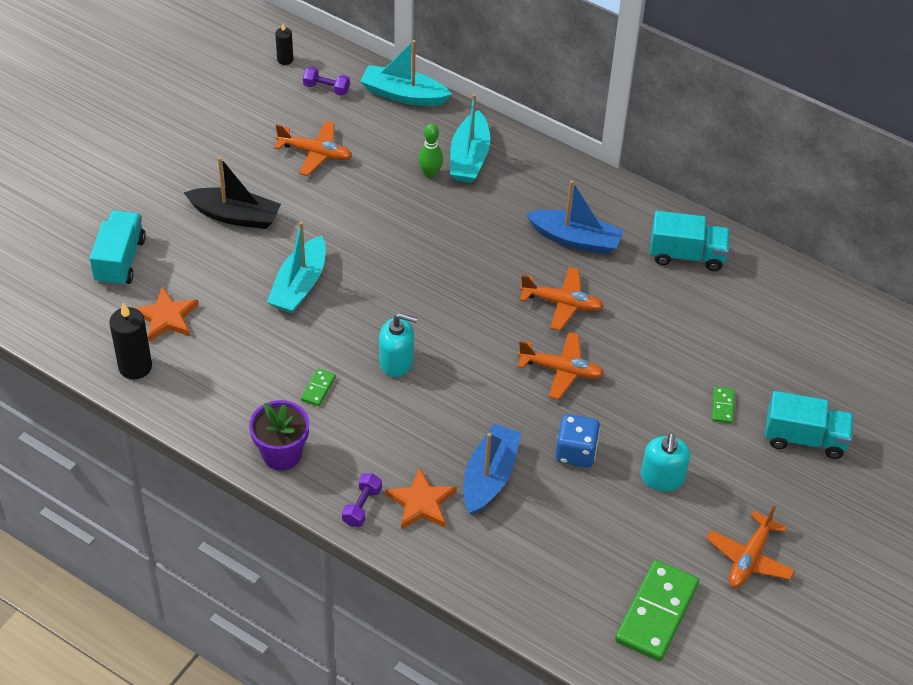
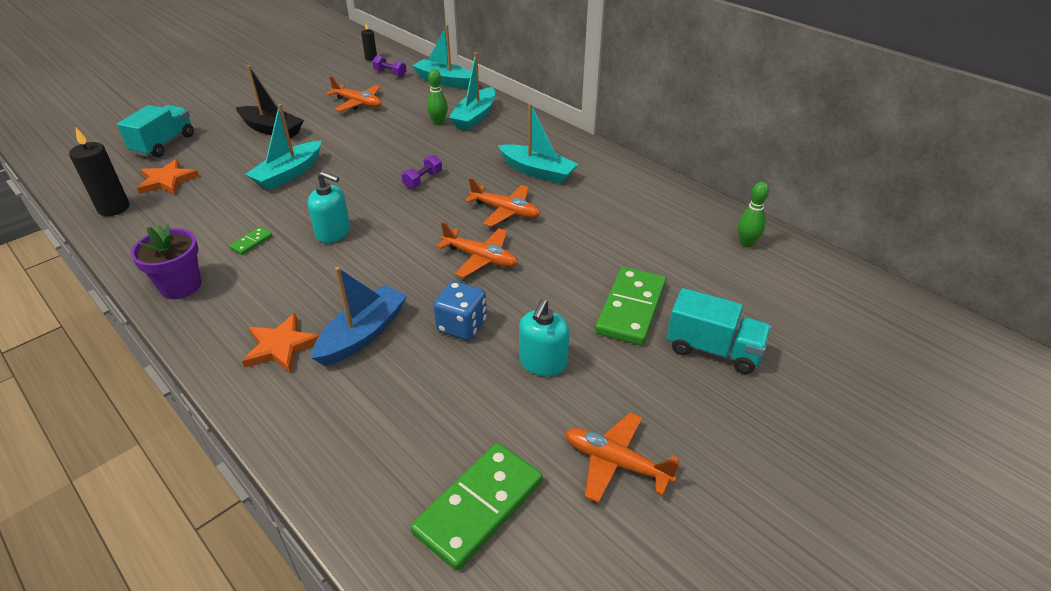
camera: 15 degrees right, 10 degrees down
purple dumbbell [342,473,382,527] -> purple dumbbell moved to [402,155,442,189]
blue boat [526,180,624,254] -> turquoise boat [498,103,578,184]
turquoise truck [650,211,730,271] -> none
orange plane [706,506,795,588] -> orange plane turned 75 degrees clockwise [565,413,680,503]
green domino [712,387,735,424] -> green domino [595,267,666,345], size x2.26
none -> green bowling pin [738,182,769,247]

